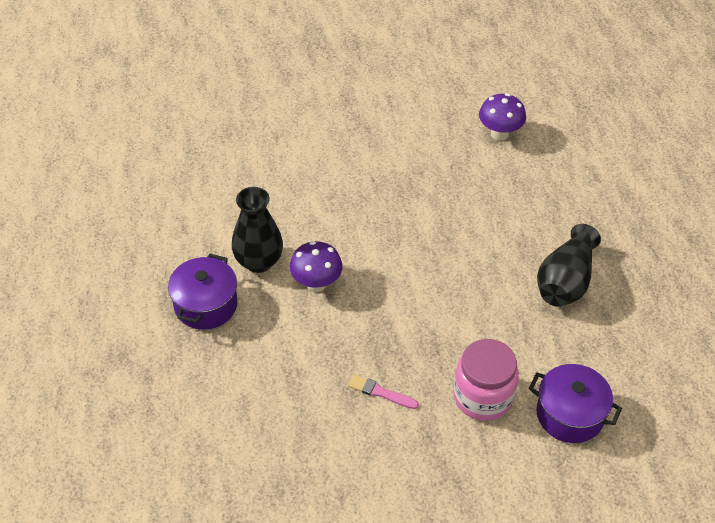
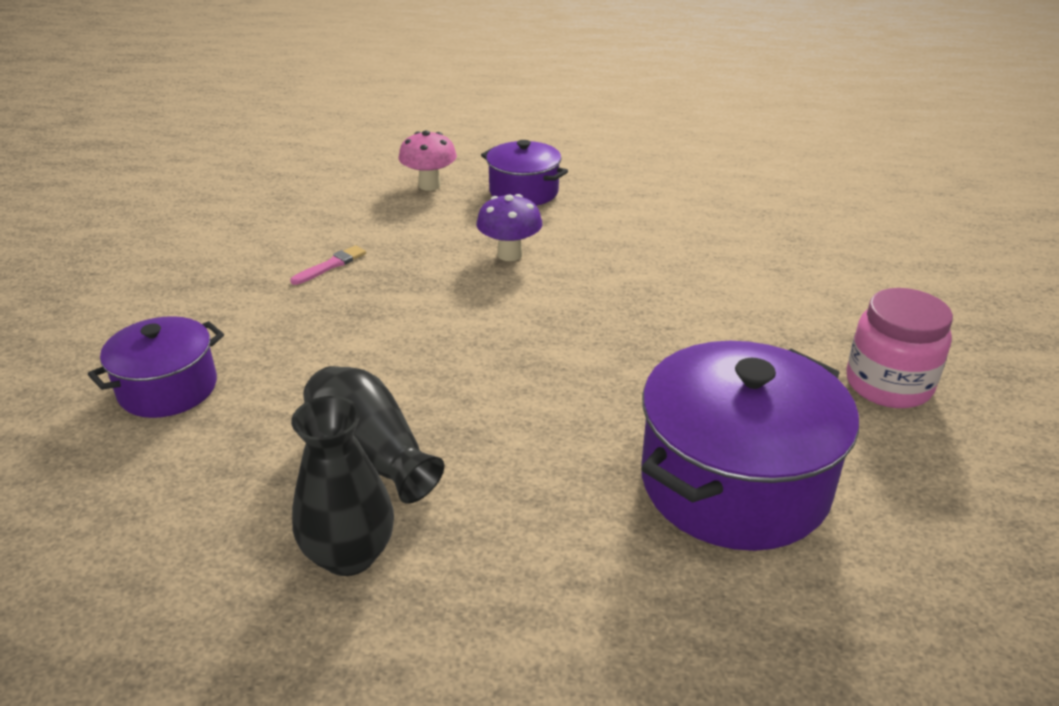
camera: 110 degrees right, 15 degrees down
black vase [232,187,283,273] -> black vase moved to [291,396,394,576]
pink jar [453,339,519,421] -> pink jar moved to [846,288,953,408]
purple mushroom [479,93,526,141] -> purple pot [641,341,859,551]
none -> pink mushroom [399,130,457,191]

